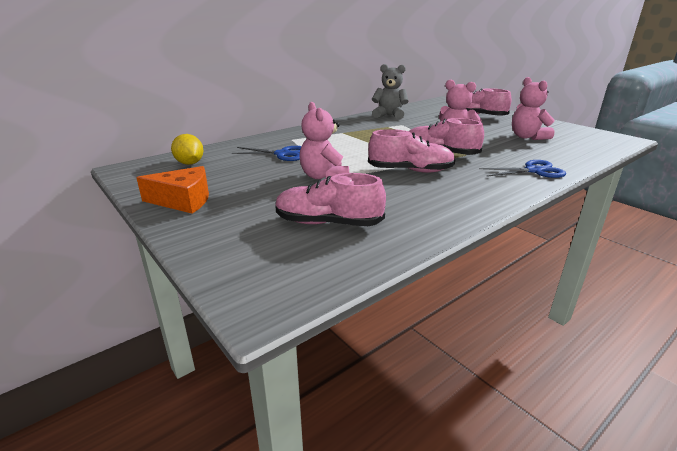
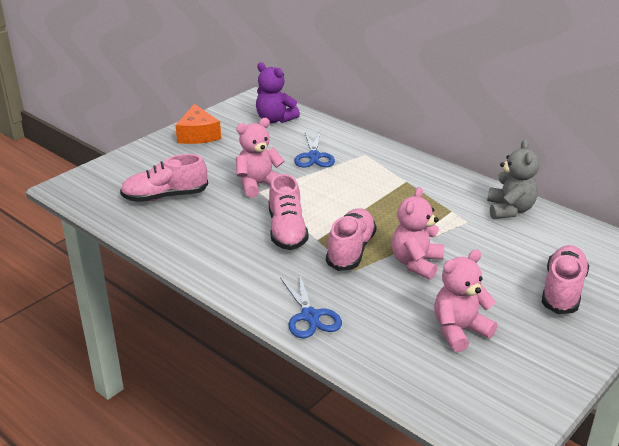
camera: 80 degrees right, 5 degrees up
yellow lemon [171,134,203,165] -> purple teddy bear [256,62,300,123]
pink shoe [275,173,386,226] -> pink shoe turned 105 degrees counterclockwise [120,154,208,202]

